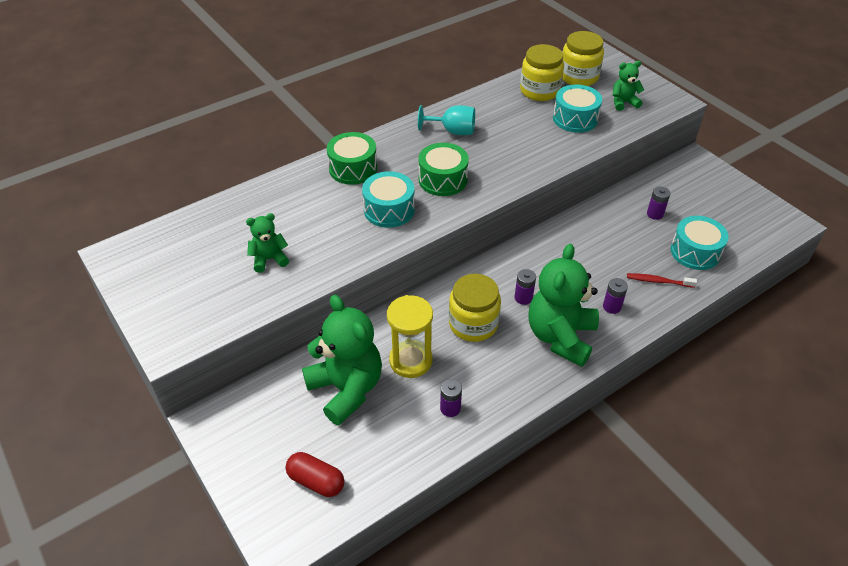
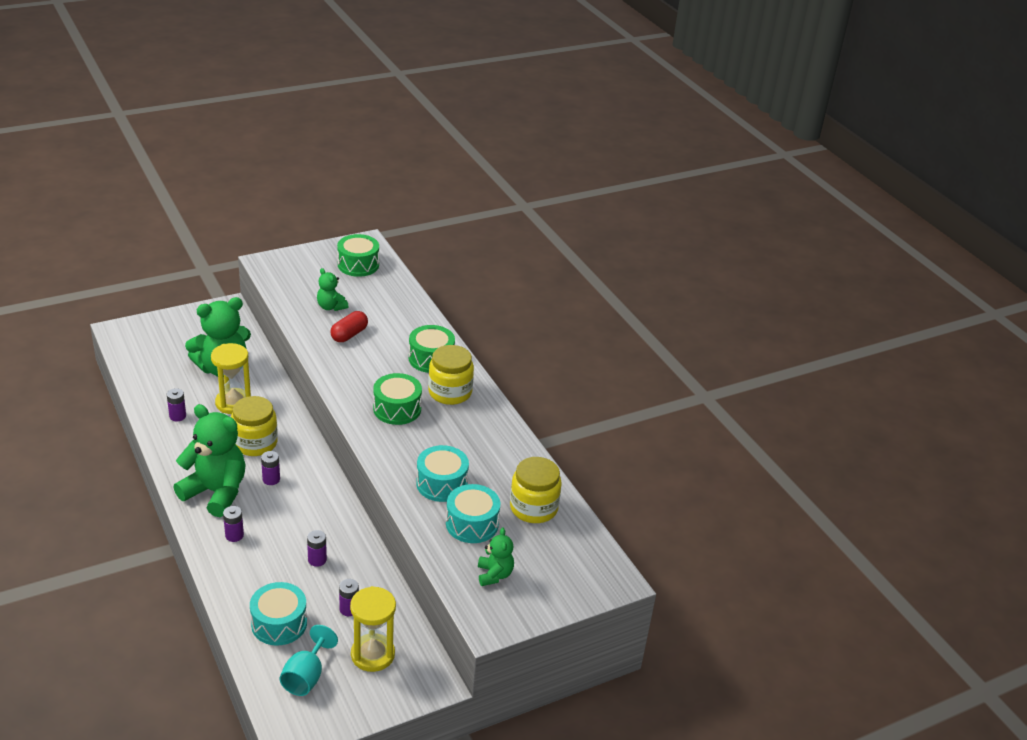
camera: 95 degrees right, 10 degrees down
green teddy bear [246,213,289,273] -> green teddy bear turned 150 degrees clockwise [317,268,349,311]
red capsule [286,452,344,497] -> red capsule moved to [330,311,368,342]
turquoise drum [362,171,415,228] -> turquoise drum moved to [416,445,469,502]
turquoise goblet [418,105,475,135] -> turquoise goblet moved to [280,625,338,696]
yellow jar [563,31,604,86] -> yellow jar moved to [428,345,474,405]
red toothbrush [627,273,697,288] -> none
none -> purple battery [307,530,327,567]
none -> green drum [337,234,379,277]
none -> yellow hourglass [350,586,396,672]

